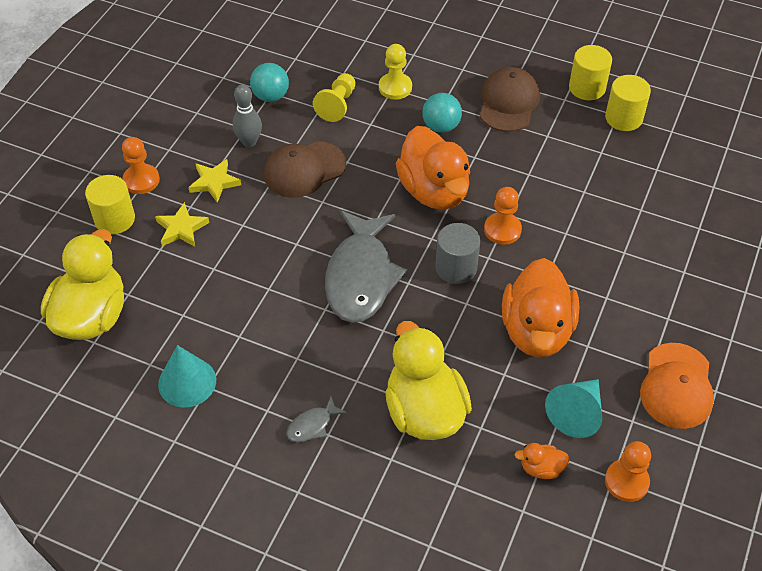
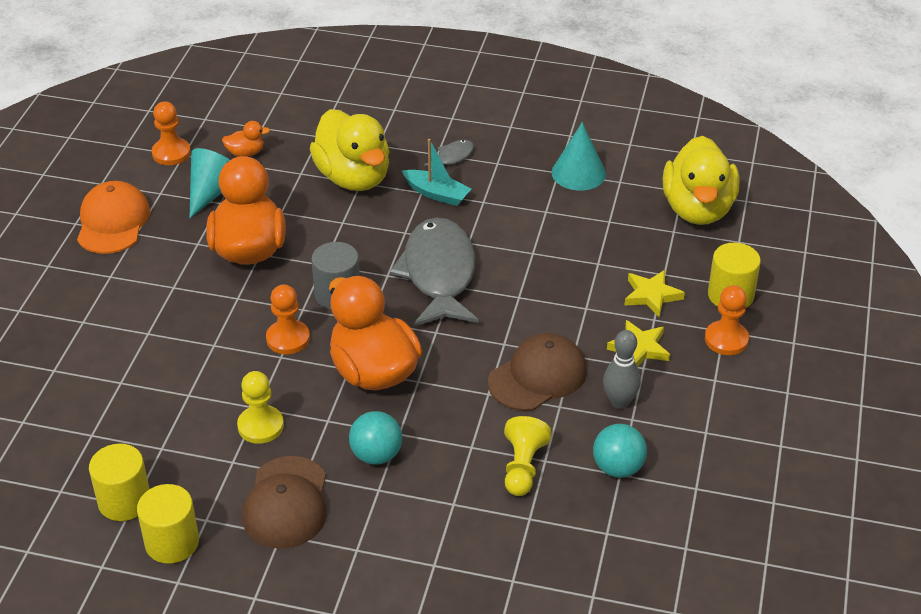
camera: 170 degrees right, 10 degrees down
yellow pawn [379,44,412,100] -> yellow pawn moved to [237,371,284,444]
none -> turquoise boat [402,139,471,206]

